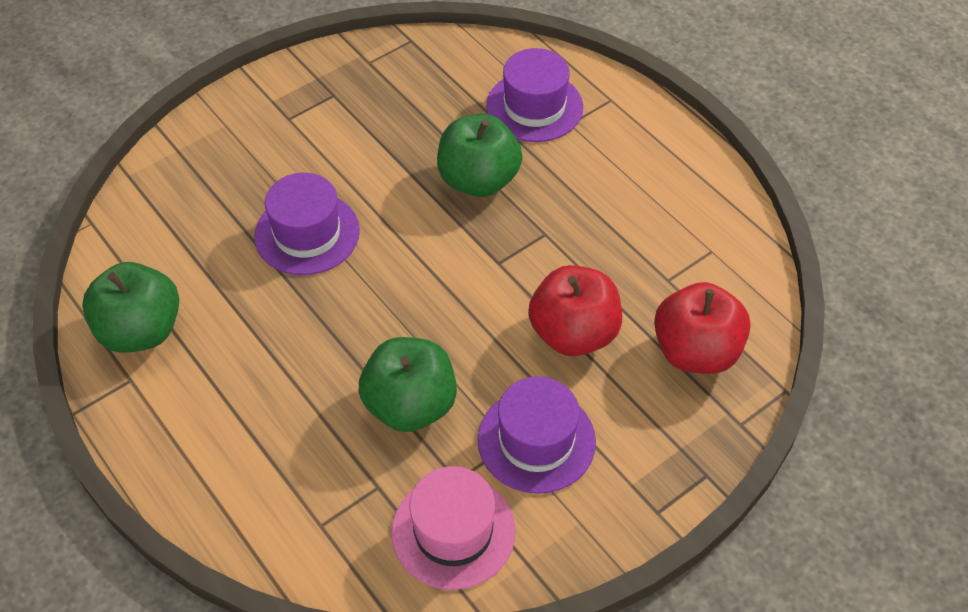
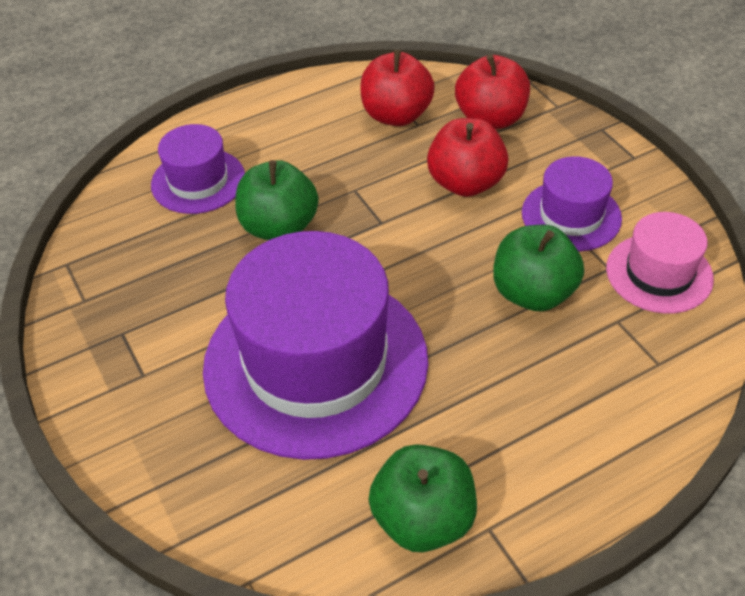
camera: 80 degrees left, 5 degrees down
purple hat [254,173,360,275] -> purple hat [203,231,428,460], size x2.01
none -> red apple [361,50,435,126]

